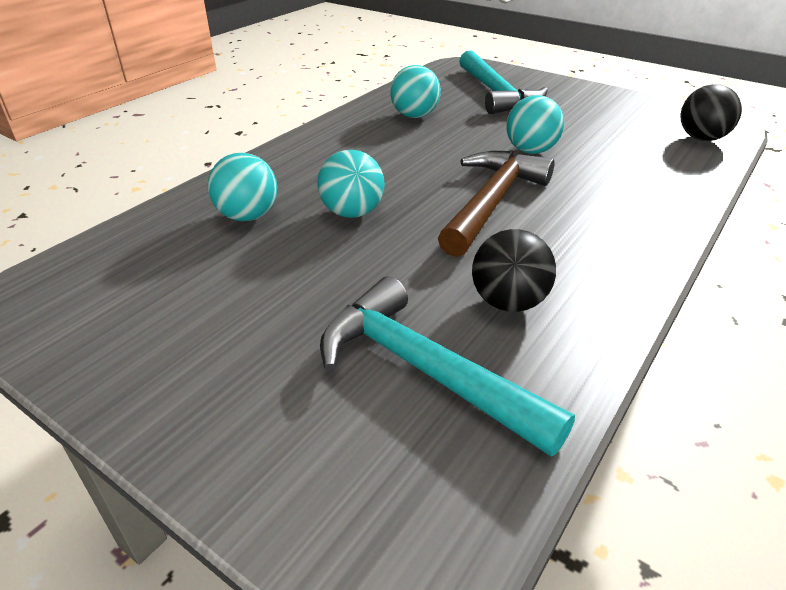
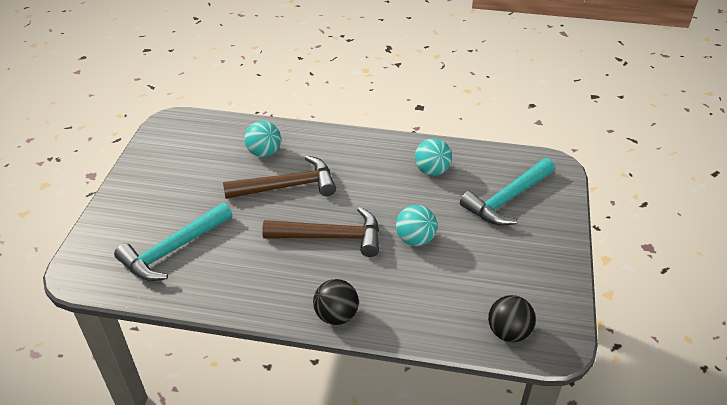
camera: 65 degrees right, 5 degrees up
turquoise ball [317,150,385,218] -> brown hammer [223,156,336,199]
turquoise hammer [320,276,575,457] -> turquoise hammer turned 150 degrees counterclockwise [114,203,232,281]
black ball [472,229,556,312] -> black ball moved to [313,279,359,325]

